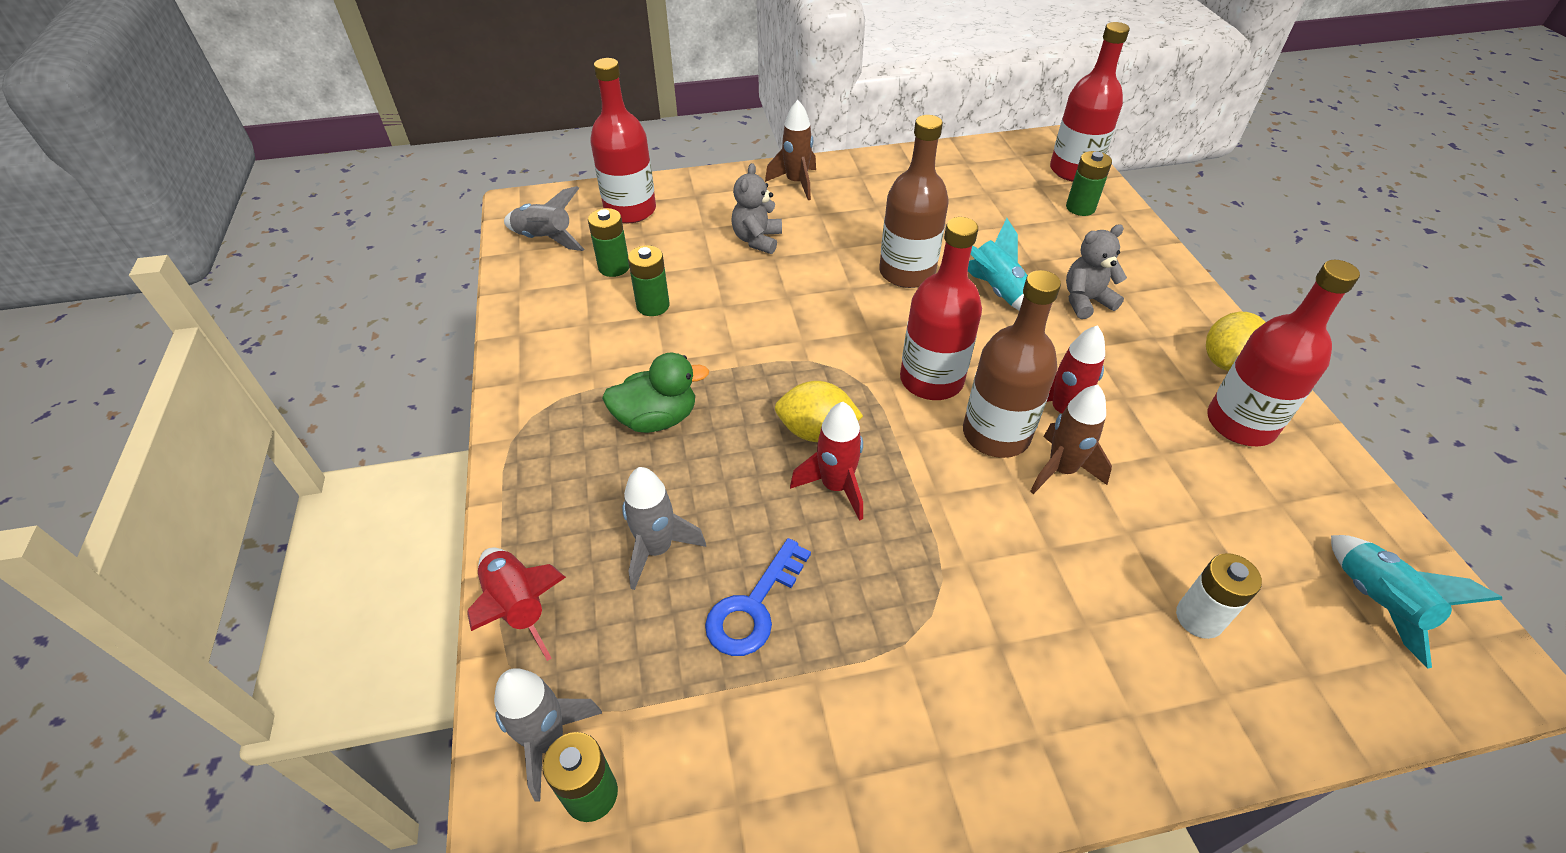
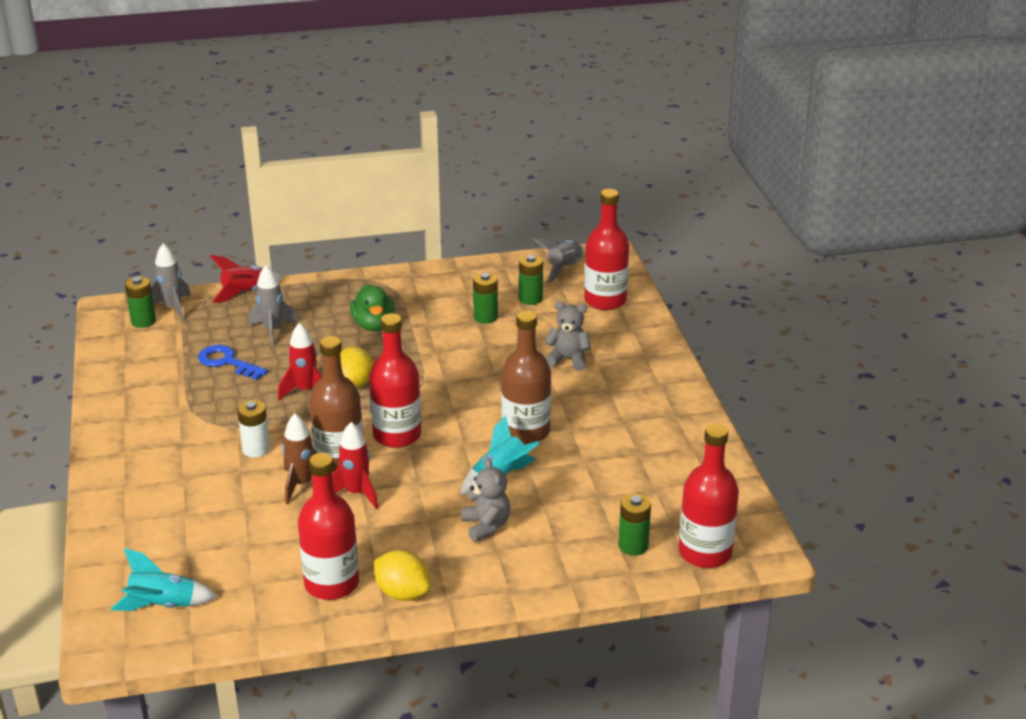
camera: 90 degrees right, 15 degrees down
brown rocket [765,100,816,200] -> none
white battery [1176,553,1262,639] -> white battery moved to [237,400,270,458]

